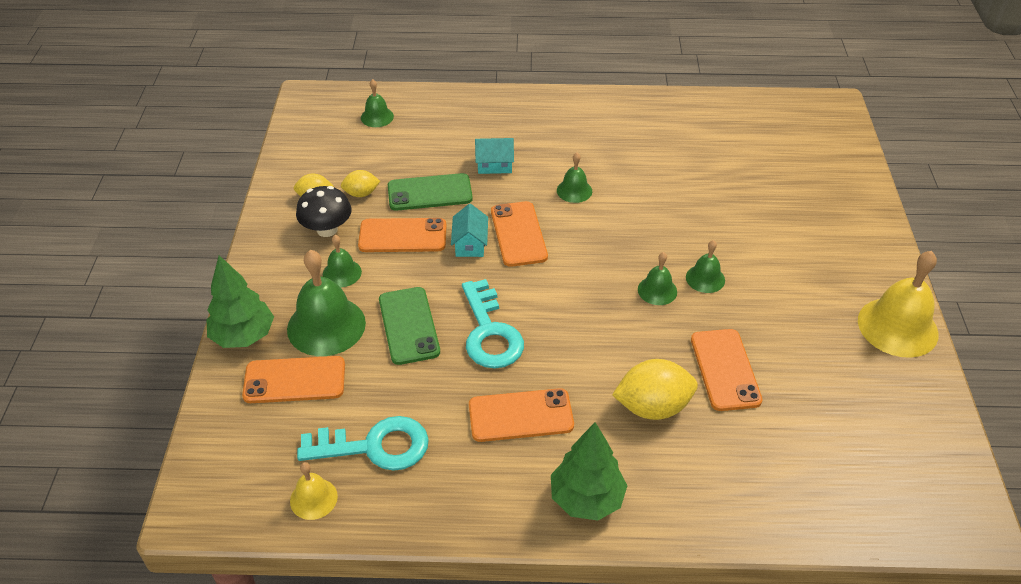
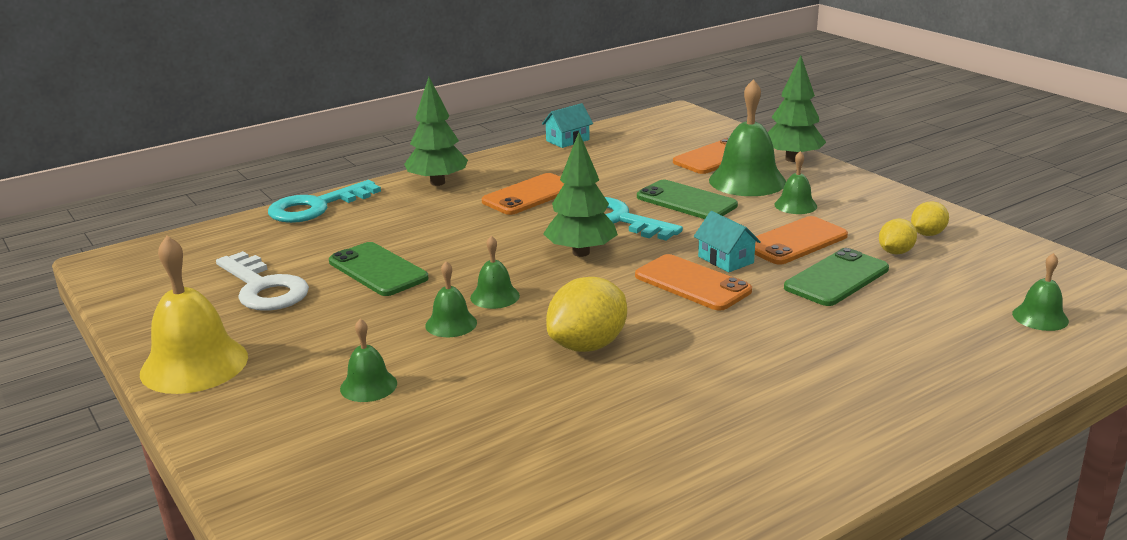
camera: 145 degrees right, 20 degrees down
yellow bell [290,462,338,520] -> none
black mushroom [296,186,351,237] -> none
turquoise key [297,416,429,471] -> turquoise key moved to [268,180,381,223]
turquoise house [475,138,514,174] -> turquoise house moved to [542,103,593,148]
green bell [557,153,592,203] -> green bell moved to [340,319,397,402]
yellow lemon [612,359,698,420] -> yellow lemon moved to [546,277,627,352]
orange phone [691,329,763,411] -> green phone [329,242,429,296]
none -> white key [216,251,309,311]
none -> green tree [543,132,618,257]

